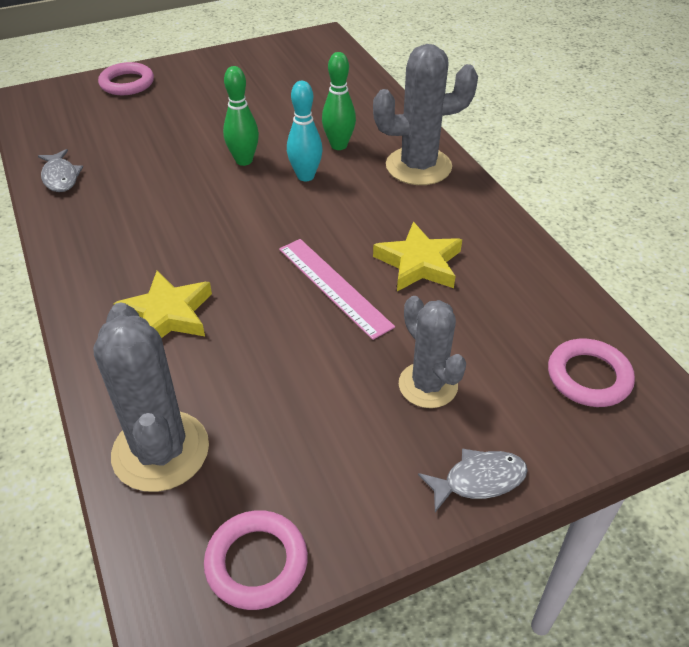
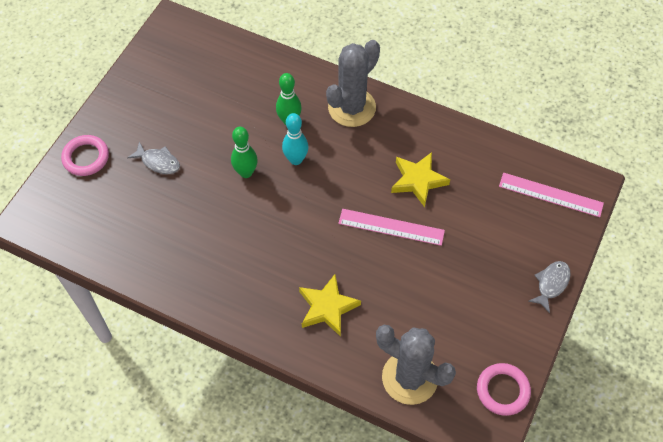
camera: 40 degrees left, 15 degrees up
grey fish [38,149,83,192] -> grey fish moved to [127,142,180,174]
grey cactus [399,296,466,408] -> none
pink ring [548,339,635,407] -> pink ruler [499,173,604,217]

